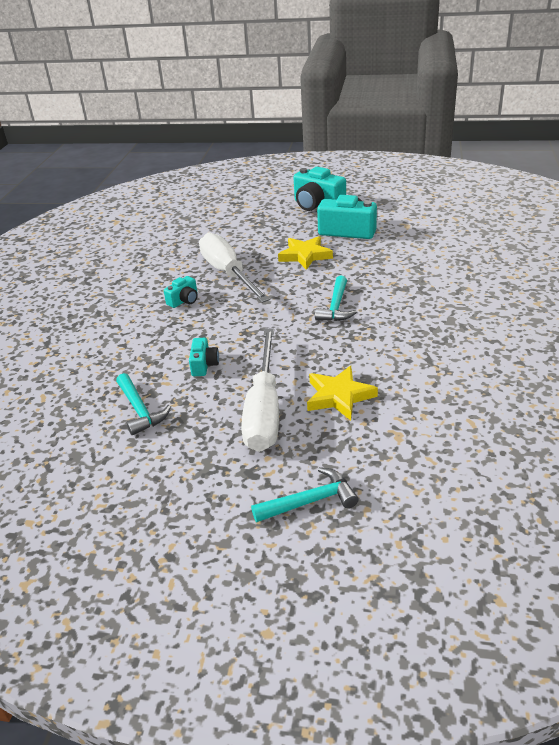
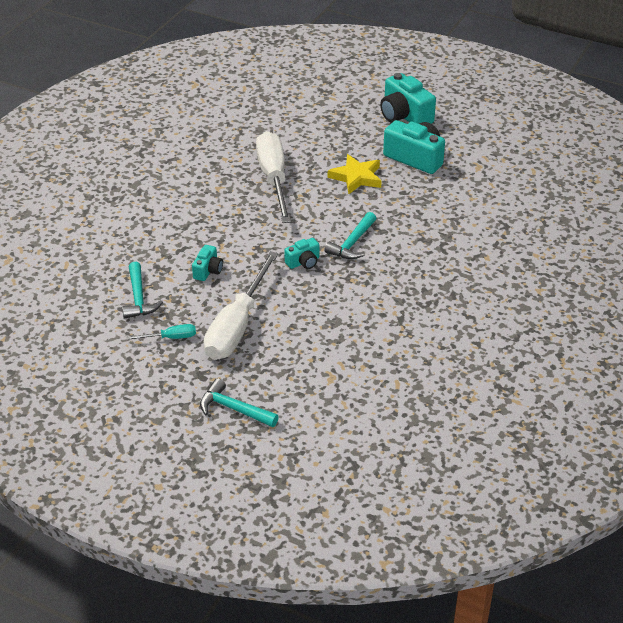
camera: 15 degrees right, 5 degrees up
turquoise camera [164,276,198,308] -> turquoise camera moved to [284,238,320,269]
turquoise hammer [251,467,359,522] -> turquoise hammer turned 150 degrees counterclockwise [200,378,279,427]
yellow star [307,366,378,420] -> none
none -> turquoise screwdriver [126,324,196,340]

